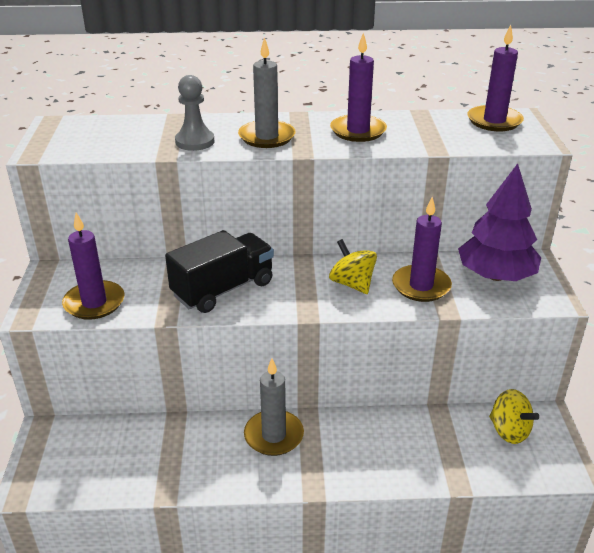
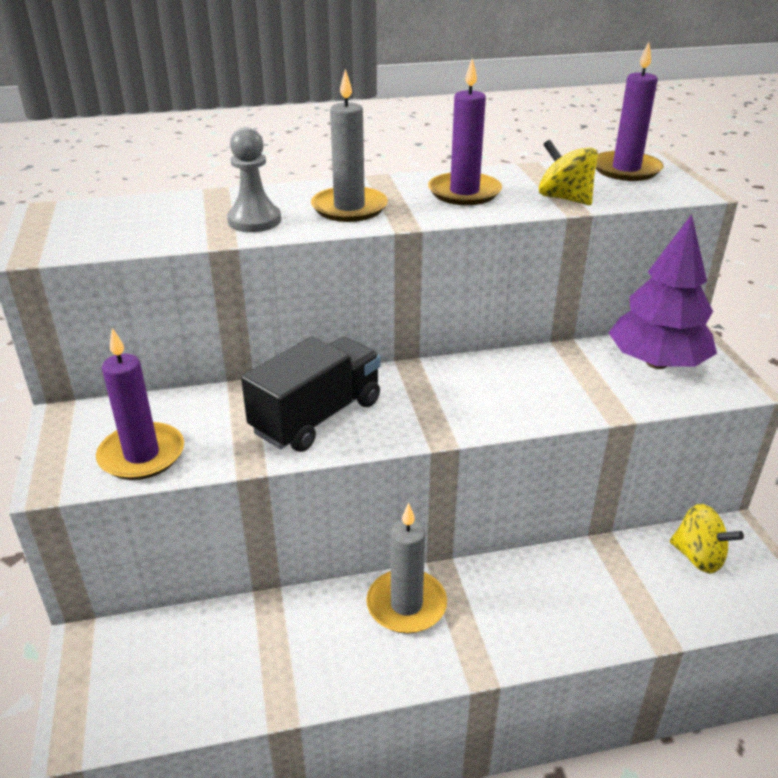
camera: 10 degrees left, 0 degrees up
yellow spinning top [329,239,377,294] -> yellow spinning top moved to [539,140,598,205]
purple candle [392,197,452,302] -> none

